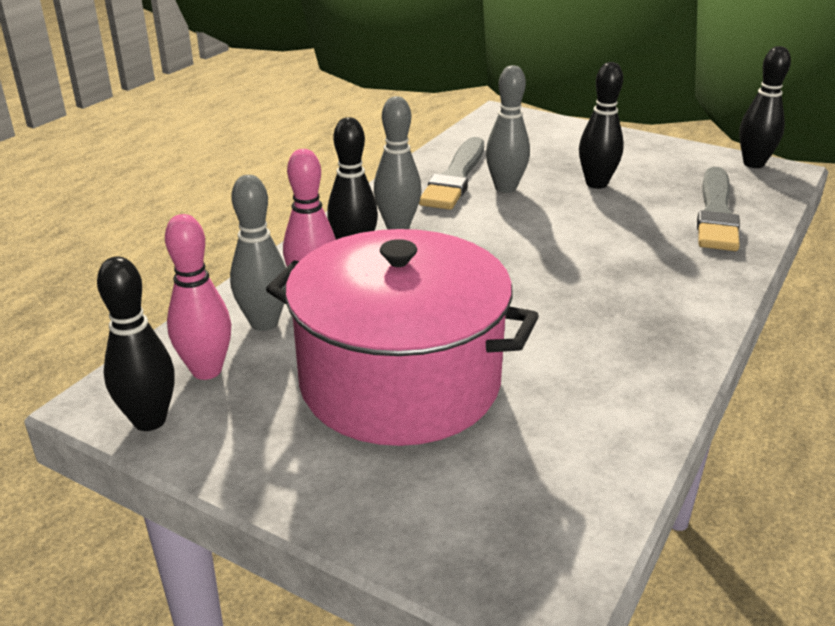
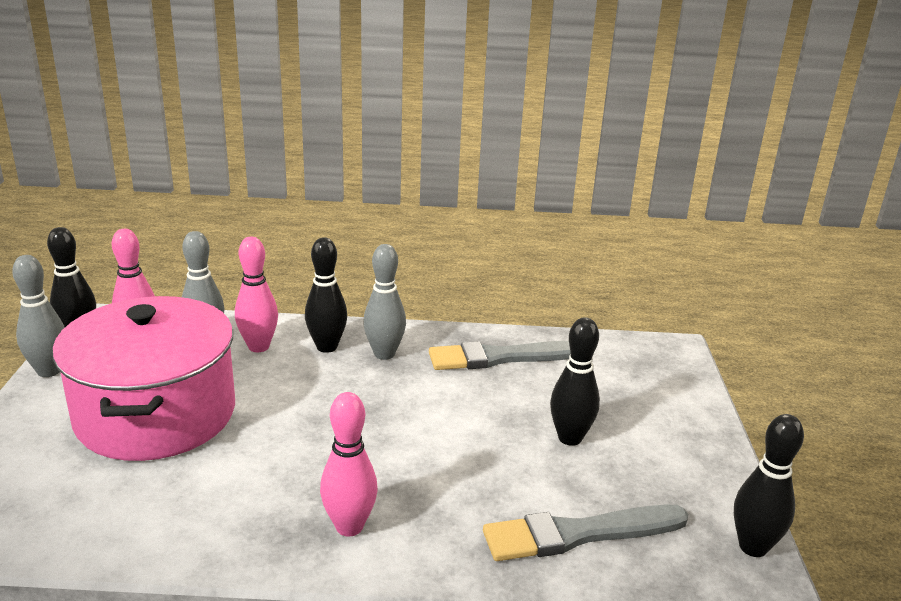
camera: 60 degrees right, 5 degrees down
grey bowling pin [486,65,530,193] -> grey bowling pin moved to [12,255,65,377]
none -> pink bowling pin [320,392,378,536]

